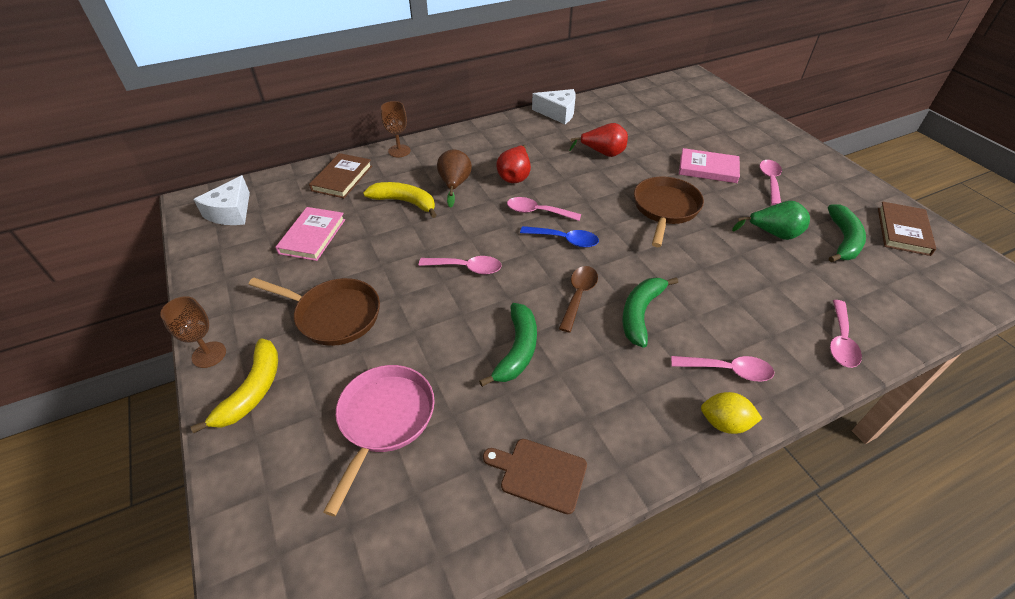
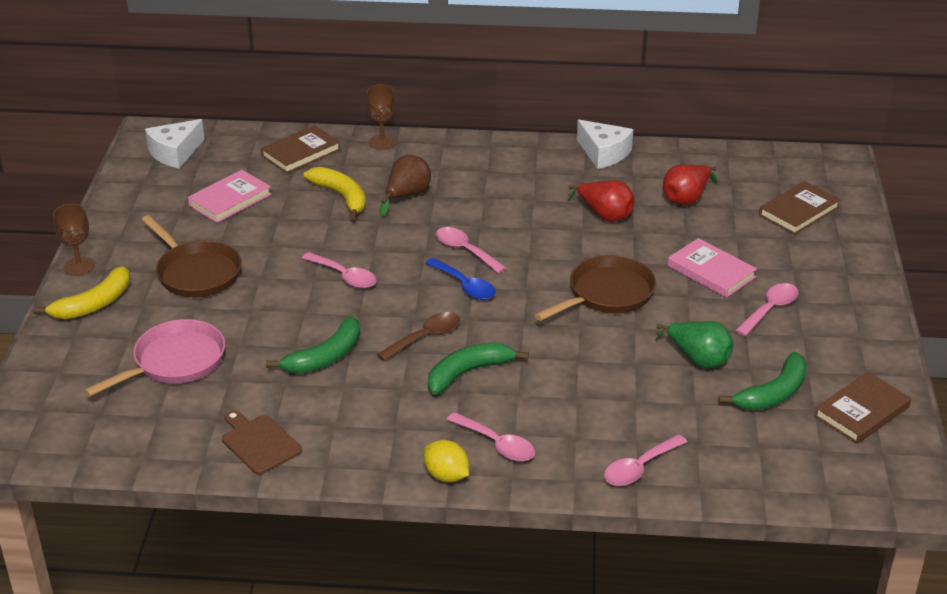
camera: 30 degrees right, 10 degrees down
red pear [496,145,531,183] -> red pear moved to [663,164,717,205]
none -> brown book [759,181,841,235]

